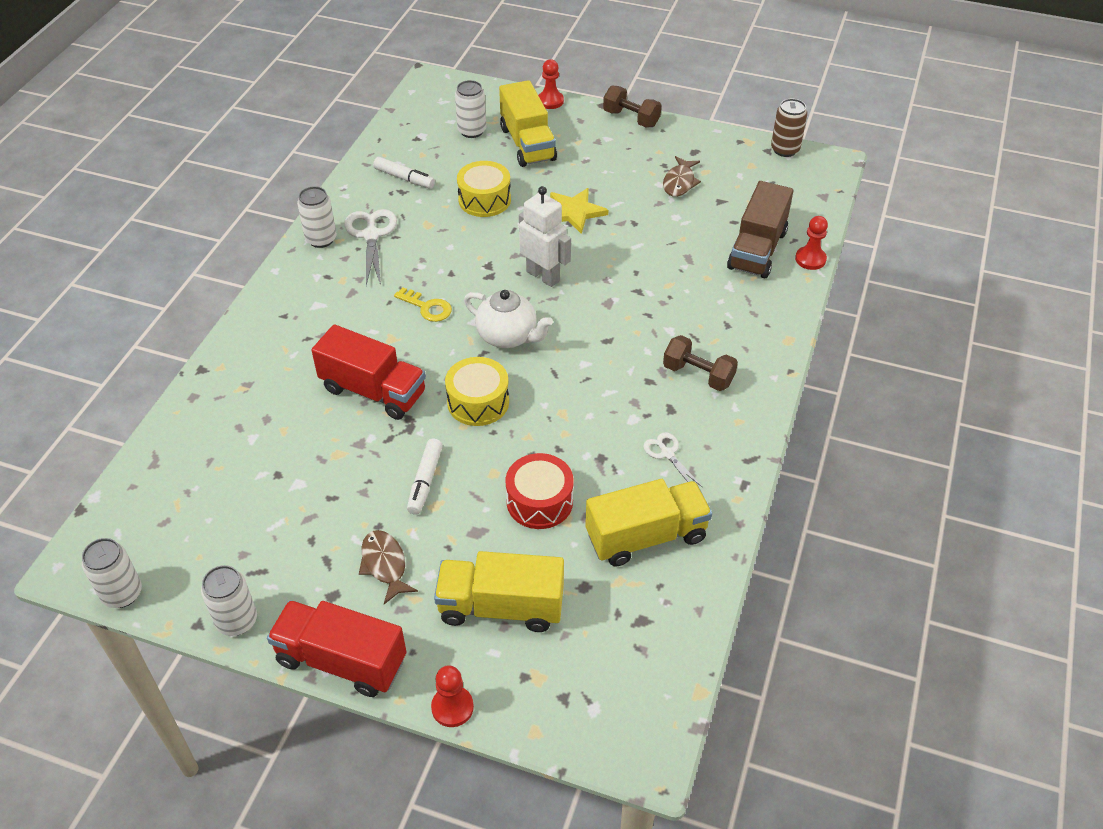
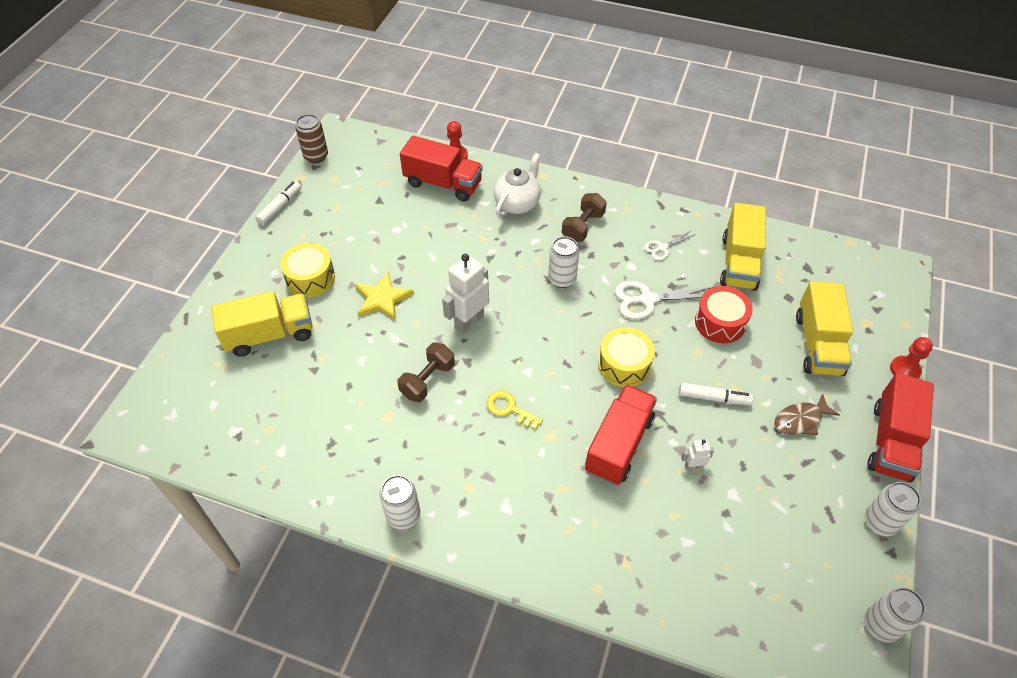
camera: 90 degrees left, 5 degrees up
white scissors [344,209,397,286] -> white scissors moved to [615,281,713,319]
white marker [373,157,435,189] -> white marker moved to [256,181,301,225]
yellow key [394,287,452,322] -> yellow key turned 90 degrees counterclockwise [487,390,543,430]
white can [455,80,486,138] -> white can moved to [548,236,579,288]
yellow drum [457,161,511,217] -> yellow drum moved to [280,243,335,297]
white teapot [464,290,553,348] -> white teapot moved to [494,153,541,217]
red pawn [538,59,564,109] -> none
yellow truck [585,479,712,567] -> yellow truck turned 150 degrees counterclockwise [720,203,766,291]
brown dumbbell [603,86,661,127] -> brown dumbbell moved to [398,343,455,402]
brown fish [663,156,701,197] -> none
brown truck [727,181,793,278] -> red truck [400,135,483,201]
none -> white robot [681,439,714,470]

